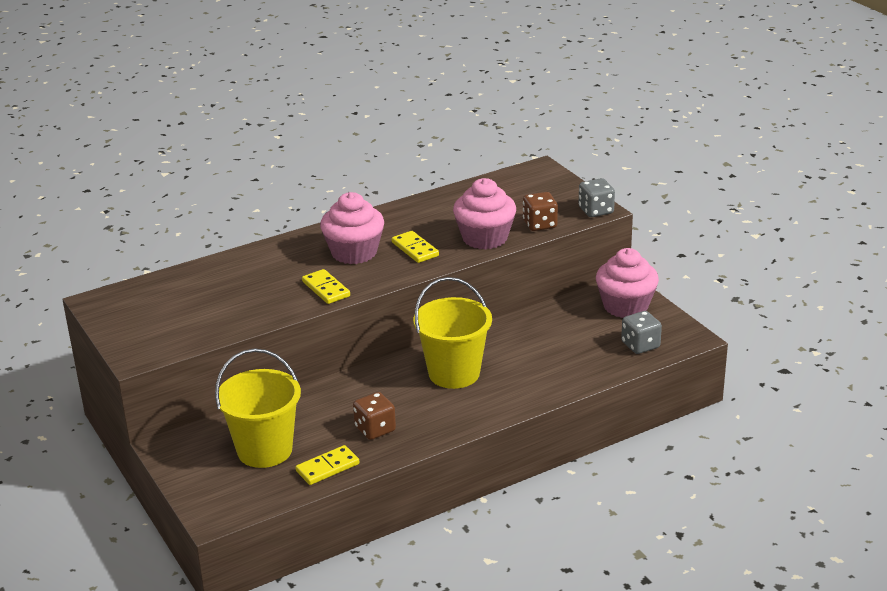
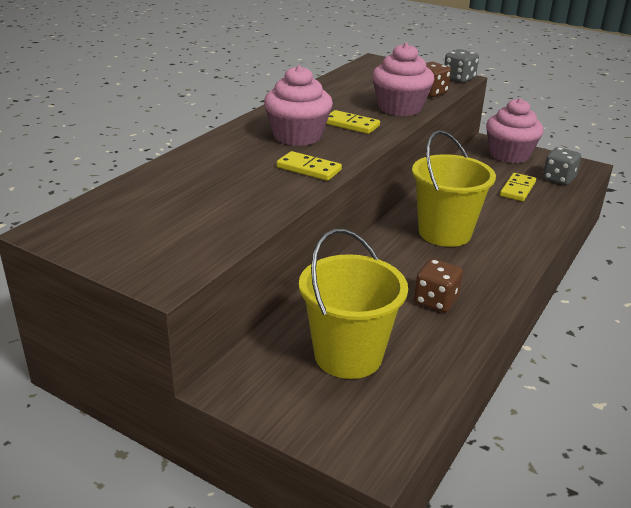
camera: 30 degrees left, 0 degrees up
yellow domino [295,445,360,485] -> yellow domino moved to [500,173,536,201]

